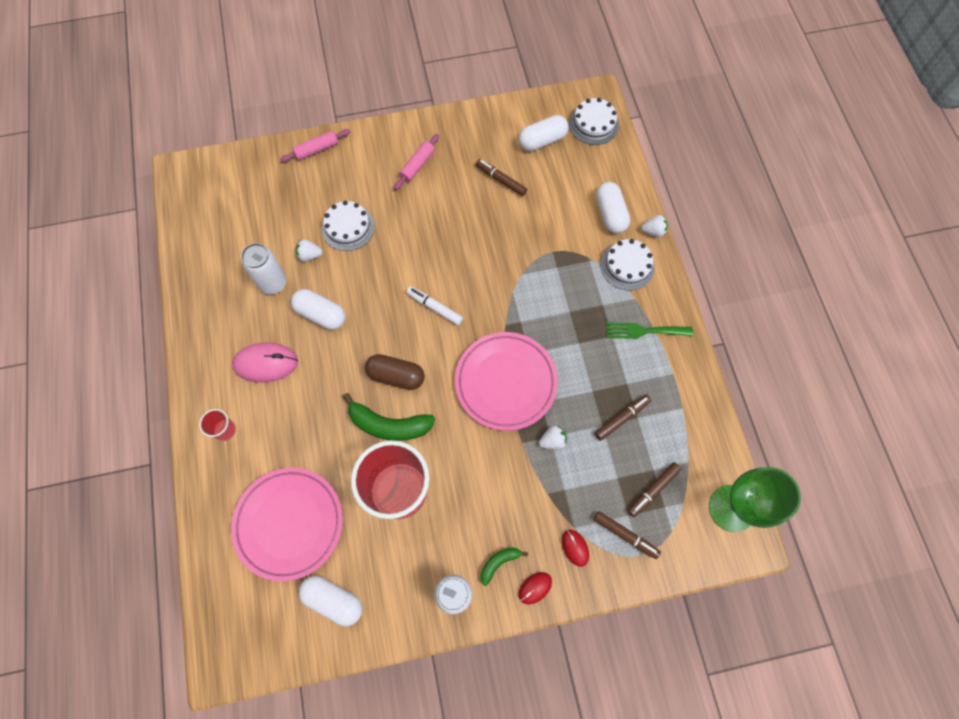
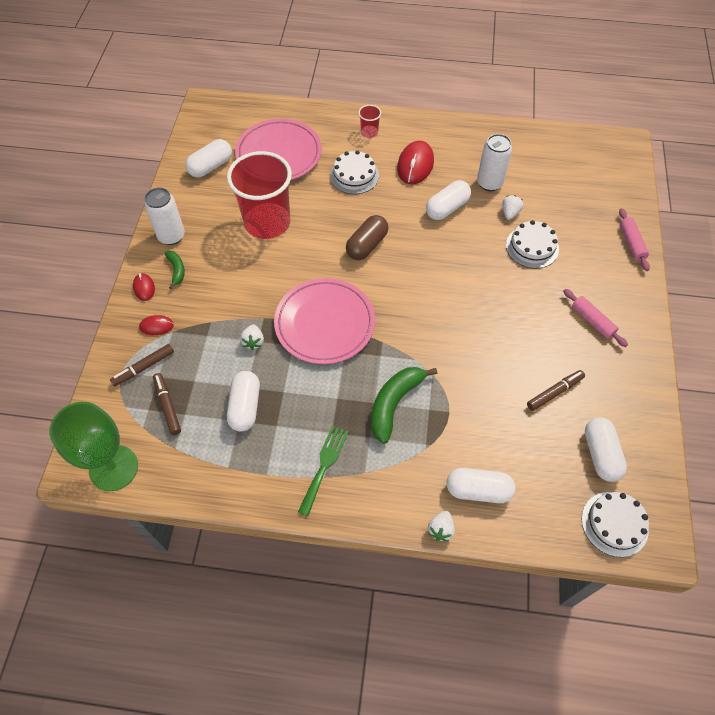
camera: 110 degrees right, 10 degrees down
pink mouse [232,343,298,383] -> red mouse [397,141,434,184]
green banana [343,393,435,441] -> green banana moved to [371,367,437,444]
white marker [406,286,463,325] -> none
brown marker [594,394,651,441] -> white capsule [227,371,260,432]
white cake [600,239,655,290] -> white cake moved to [330,150,379,194]

